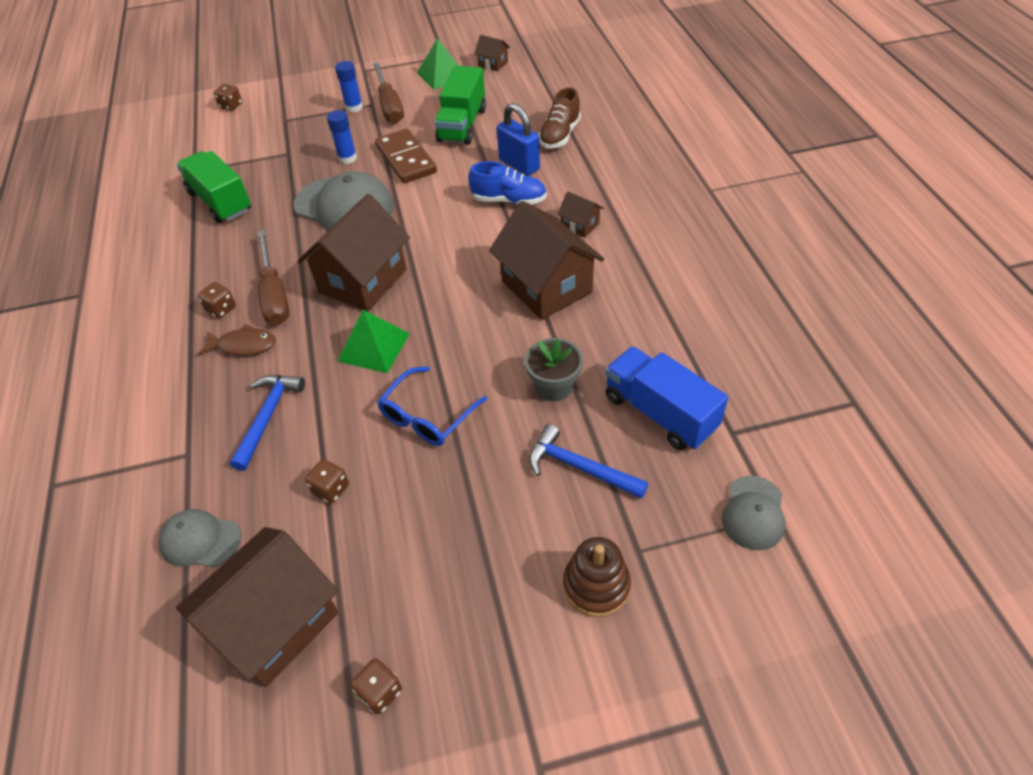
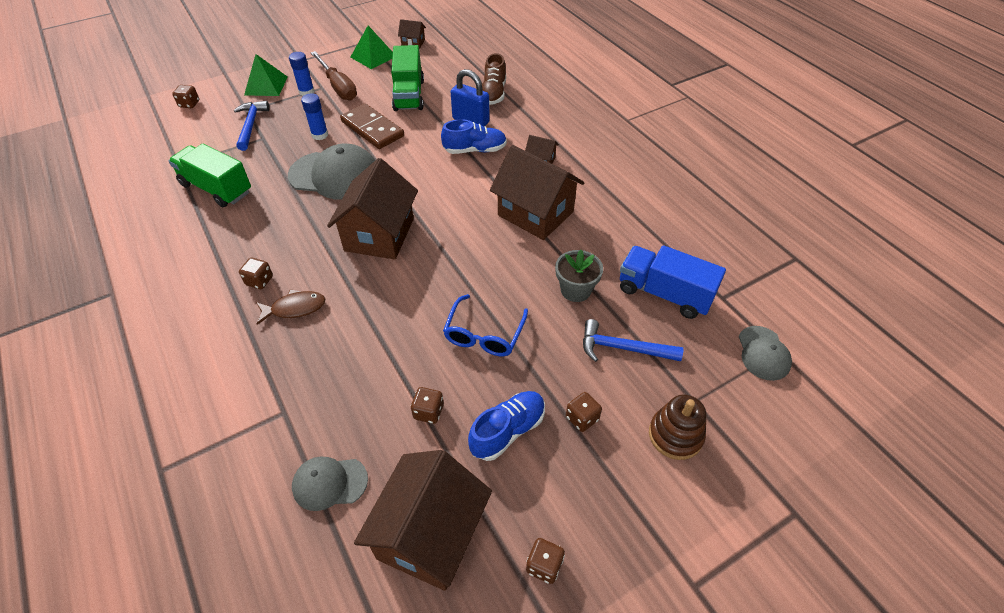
camera: 20 degrees left, 0 degrees up
blue hammer [230,375,305,471] -> blue hammer moved to [234,101,270,151]
brown screwdriver [257,230,289,325] -> none
green pyramid [338,310,410,373] -> green pyramid moved to [244,54,287,96]
none -> blue shoe [468,391,545,461]
none -> brown dice [566,392,602,432]

